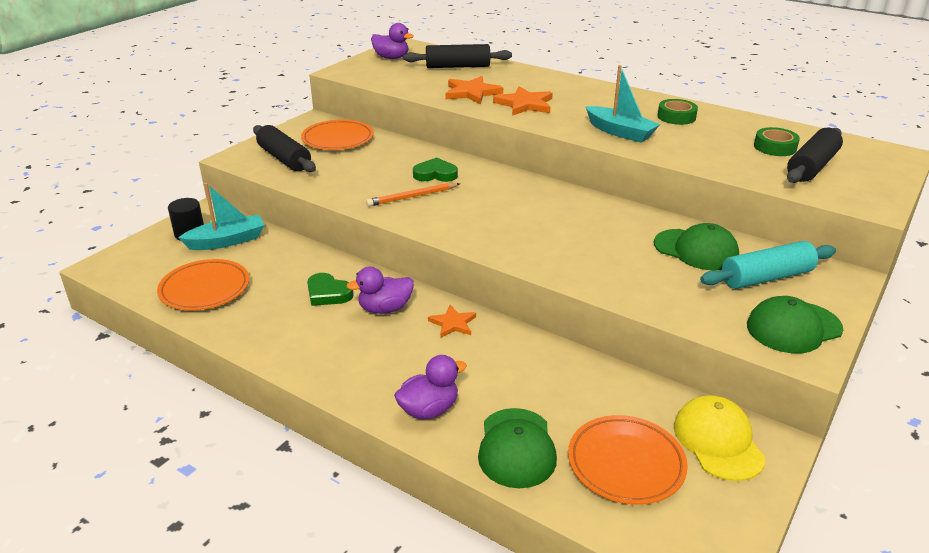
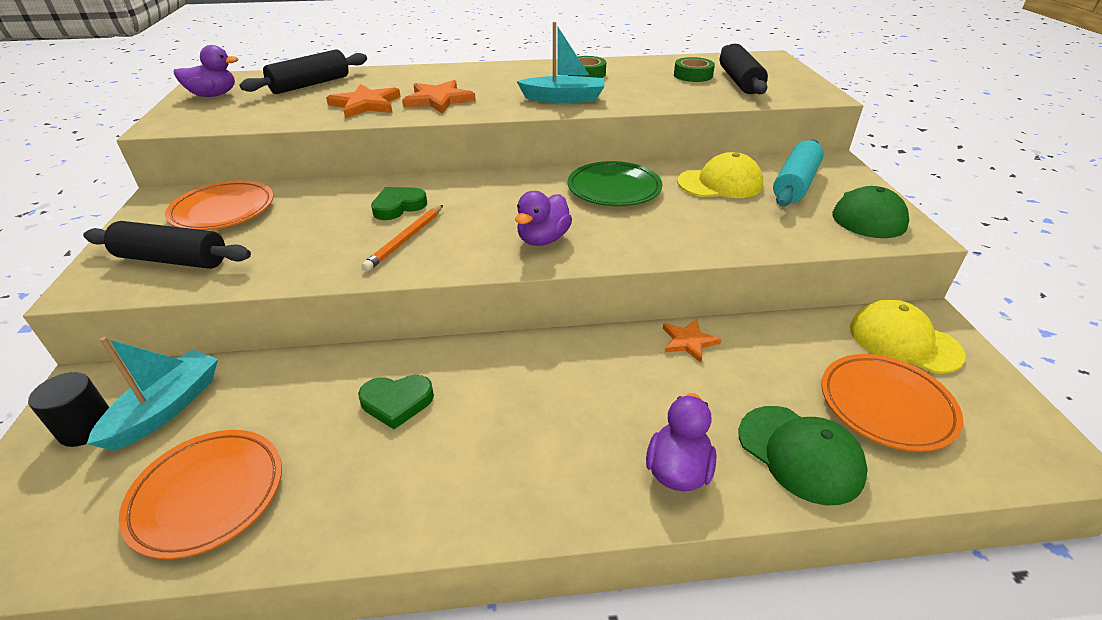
camera: 40 degrees left, 5 degrees up
purple duck [346,267,414,314] -> purple duck moved to [515,191,572,246]
orange star [428,305,476,338] -> orange star moved to [663,319,721,362]
green cap [654,223,739,271] -> yellow cap [677,152,763,198]
none -> green plate [568,161,662,206]

